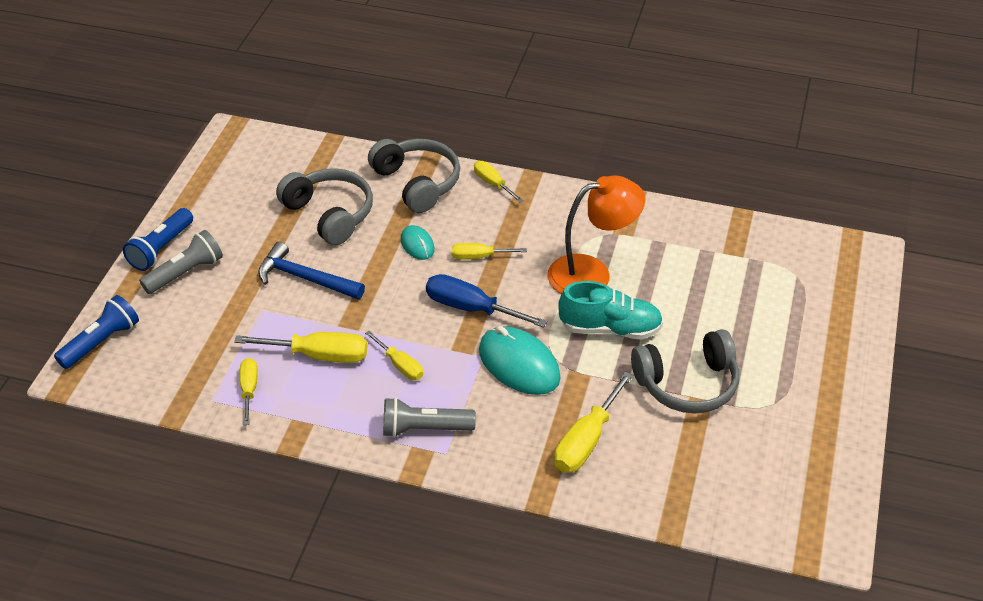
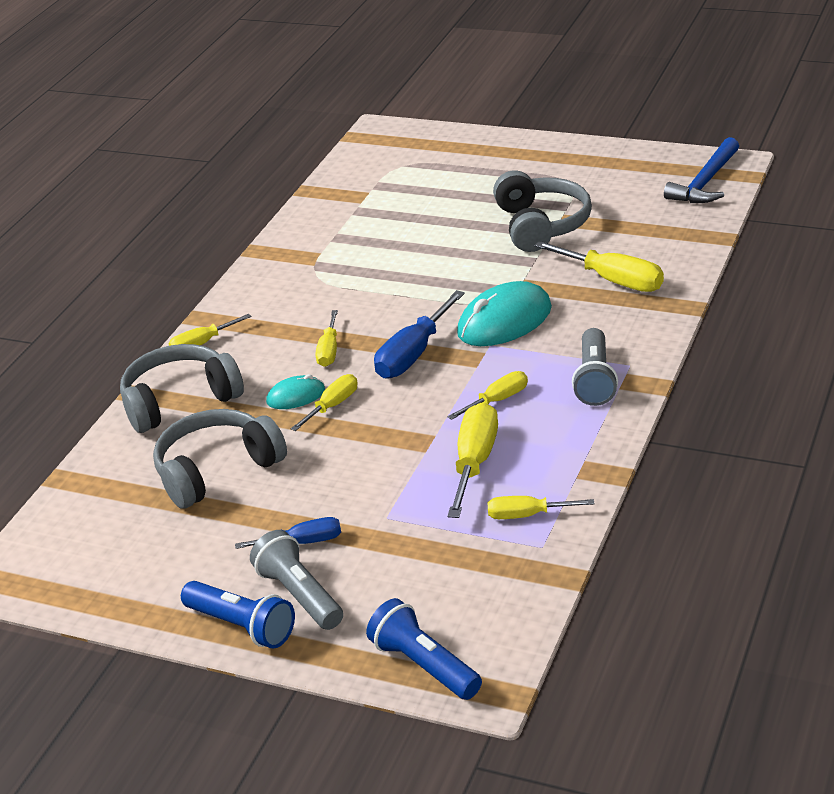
camera: 80 degrees left, 10 degrees down
blue hammer [258,242,365,299] -> blue hammer moved to [664,137,739,203]
orange lamp [548,175,645,294] -> none
turquoise shoe [558,281,663,340] -> none
none -> blue screwdriver [235,517,341,549]
none -> yellow screwdriver [291,374,357,431]

